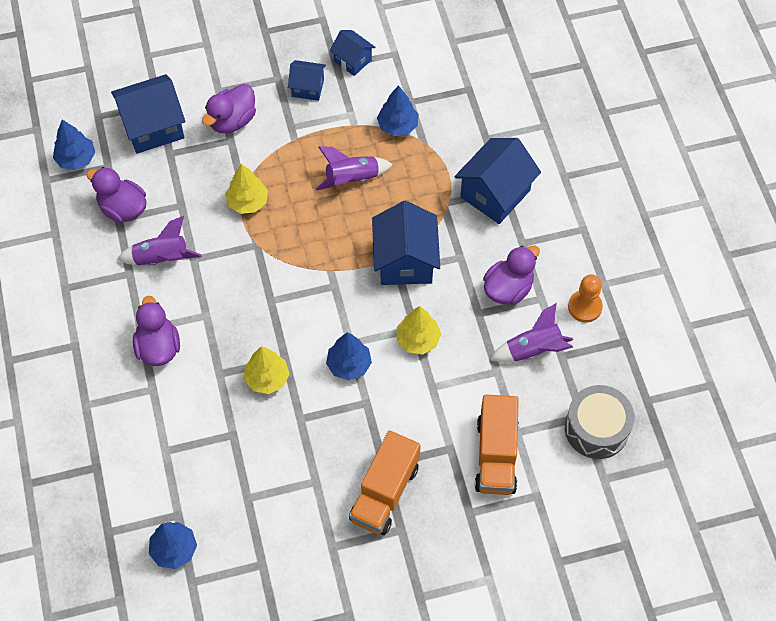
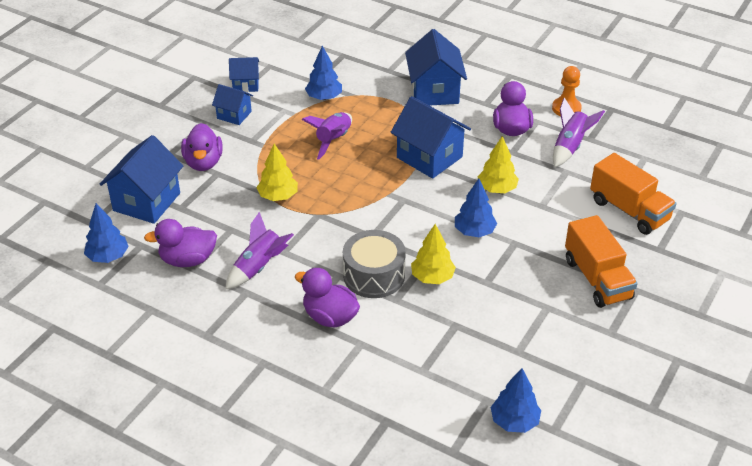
camera: 45 degrees left, 20 degrees down
blue house [288,60,326,101] -> blue house turned 60 degrees clockwise [212,84,253,125]
grey drum [565,385,635,459] -> grey drum moved to [343,230,406,298]

